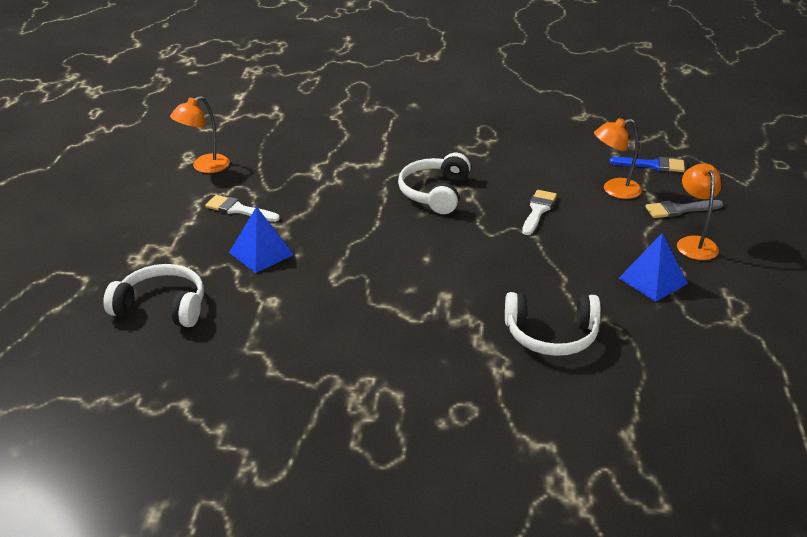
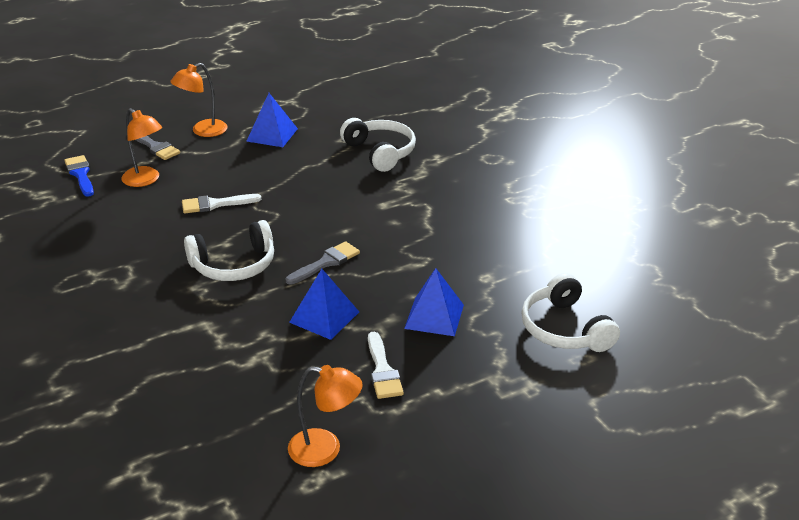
camera: 125 degrees left, 0 degrees up
none -> grey brush [286,241,360,285]
none -> blue pyramid [289,269,359,340]

